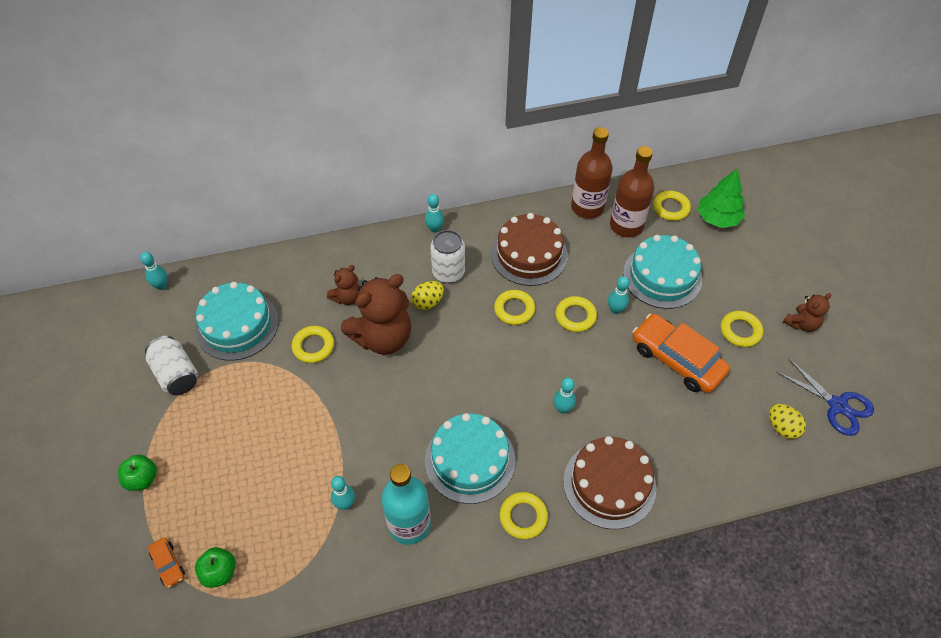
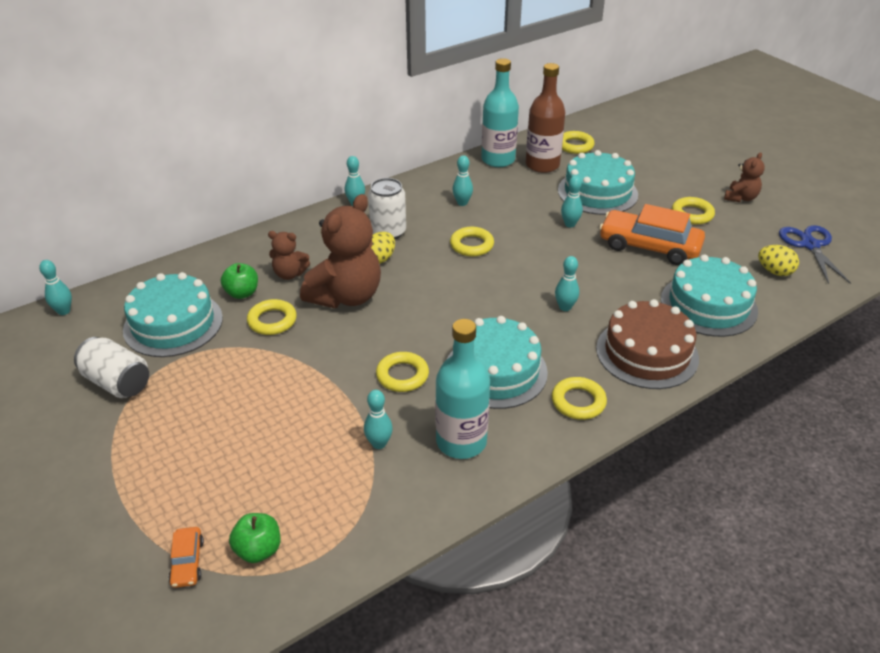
camera: 20 degrees left, 15 degrees down
green apple [118,454,157,491] -> green apple moved to [221,263,258,299]
orange car [148,537,185,588] -> orange car turned 45 degrees clockwise [169,527,204,588]
brown teddy bear [327,265,359,305] -> brown teddy bear turned 75 degrees clockwise [268,231,310,280]
brown cake [491,213,568,286] -> turquoise bowling pin [452,155,473,206]
yellow ring [555,296,597,332] -> yellow ring moved to [376,352,429,392]
brown bottle [571,127,613,219] -> turquoise bottle [481,58,519,167]
green tree [698,168,745,228] -> none
blue scissors [776,358,874,436] -> blue scissors turned 120 degrees counterclockwise [779,225,851,284]
none -> turquoise cake [661,255,758,337]

